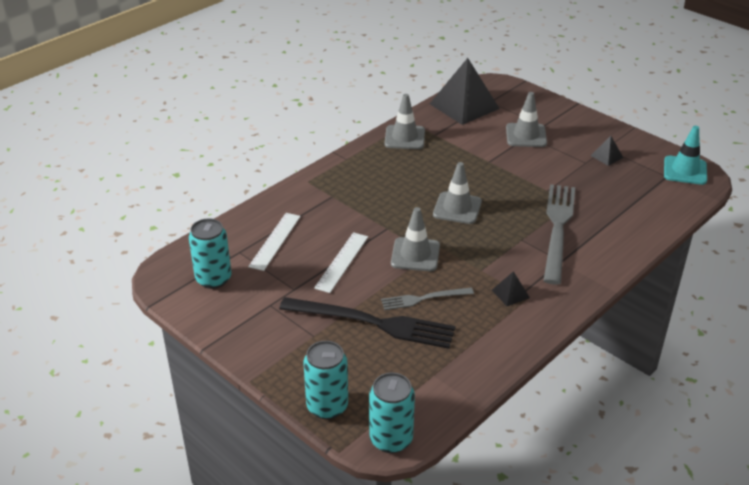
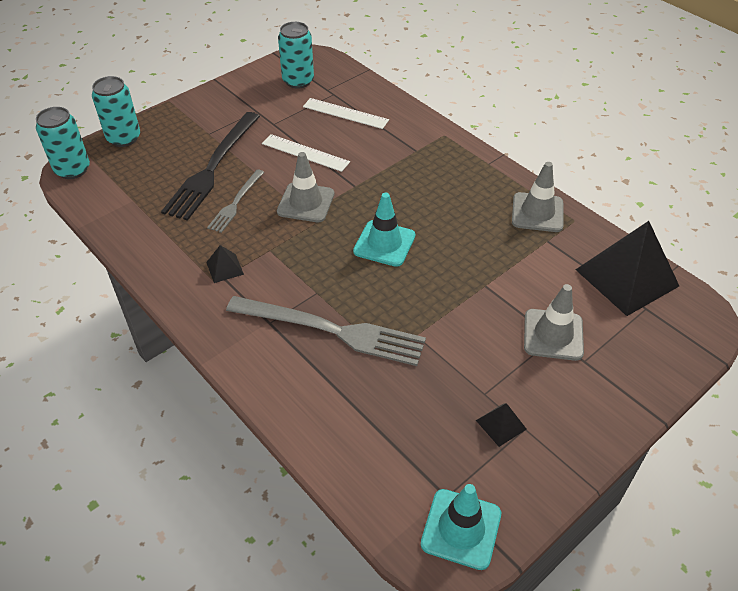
camera: 95 degrees right, 10 degrees up
grey fork [381,287,474,310] -> grey fork turned 150 degrees counterclockwise [207,169,264,233]
grey traffic cone [433,162,482,224] -> turquoise traffic cone [353,193,415,267]

